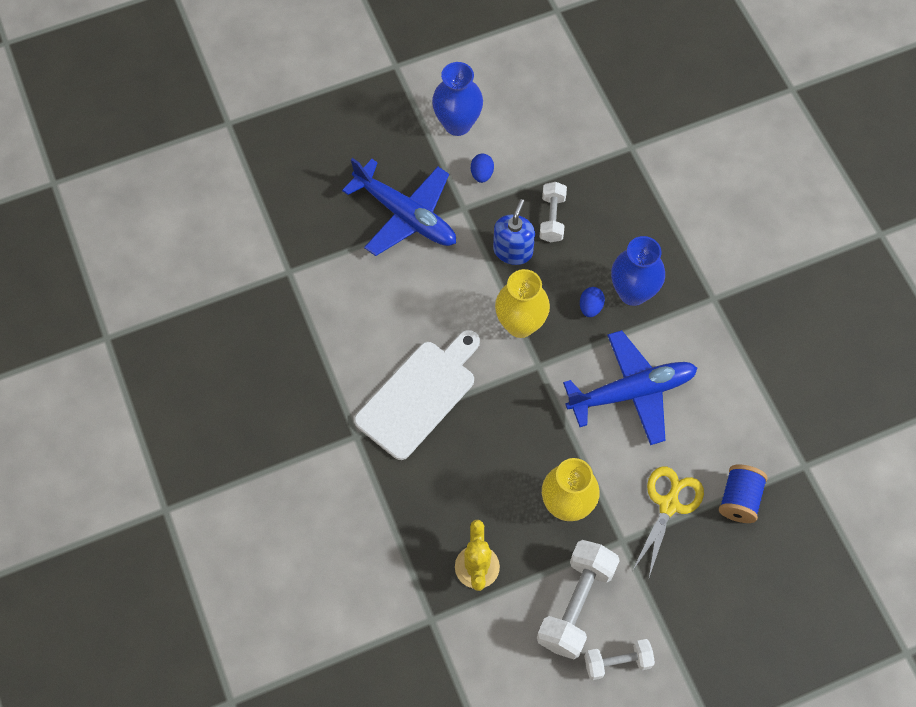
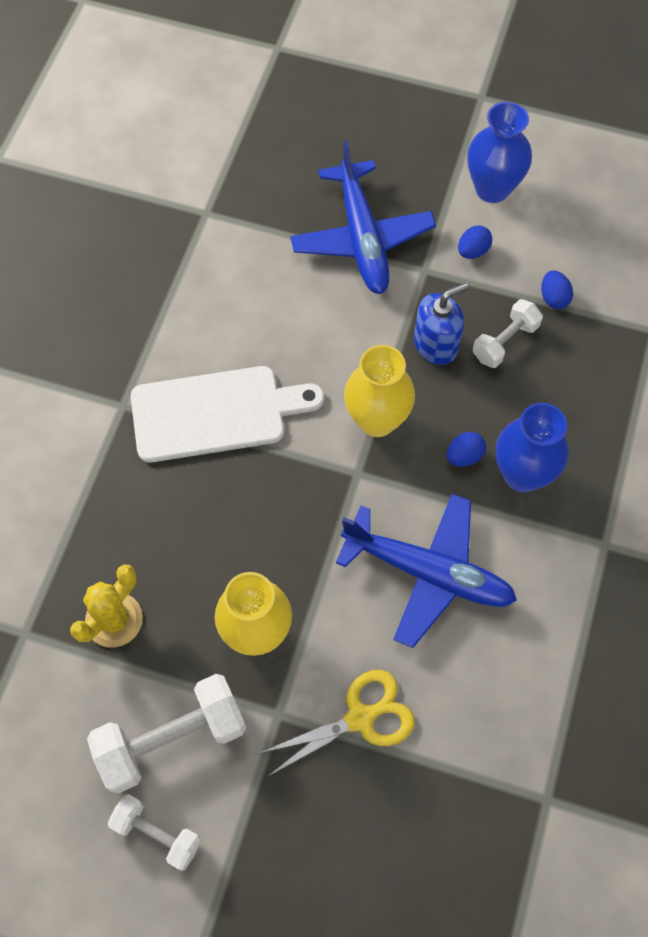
camera: 40 degrees right, 0 degrees up
blue spool [719,464,768,523] -> none
none -> blue egg [541,270,573,309]

